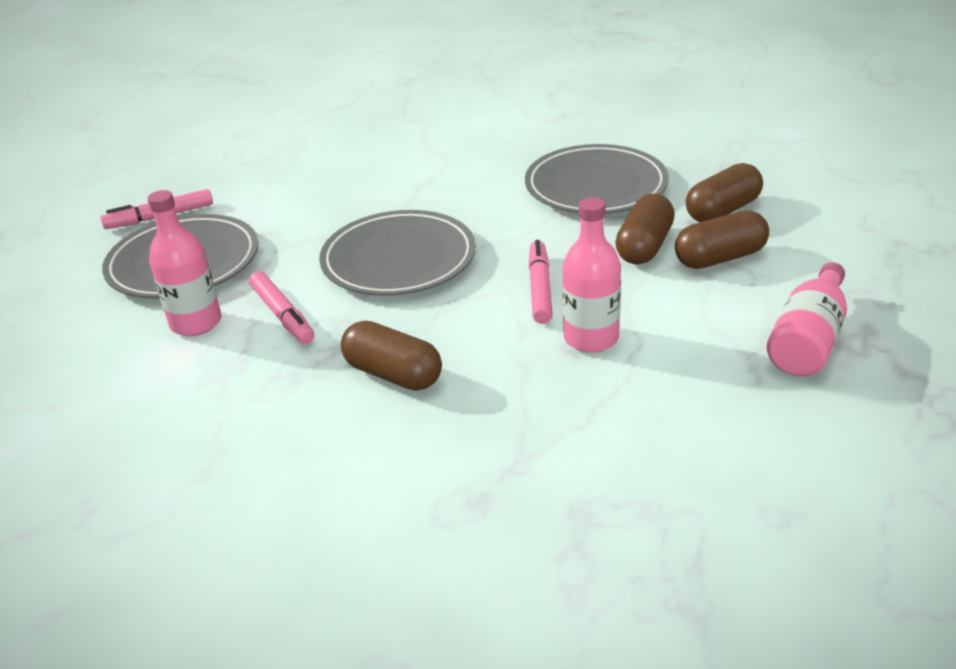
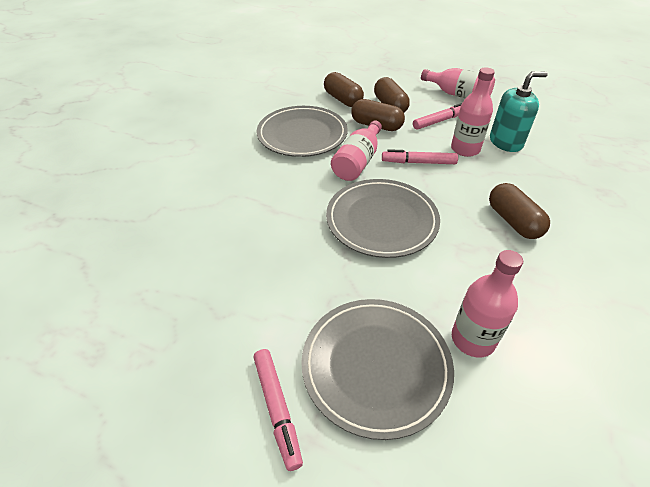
camera: 90 degrees left, 10 degrees up
pink marker [249,271,314,344] -> pink marker moved to [413,103,462,130]
brown capsule [341,321,442,391] -> brown capsule turned 60 degrees counterclockwise [489,183,550,239]
none -> pink bottle [331,120,382,181]
none -> turquoise soap dispenser [490,71,548,152]

